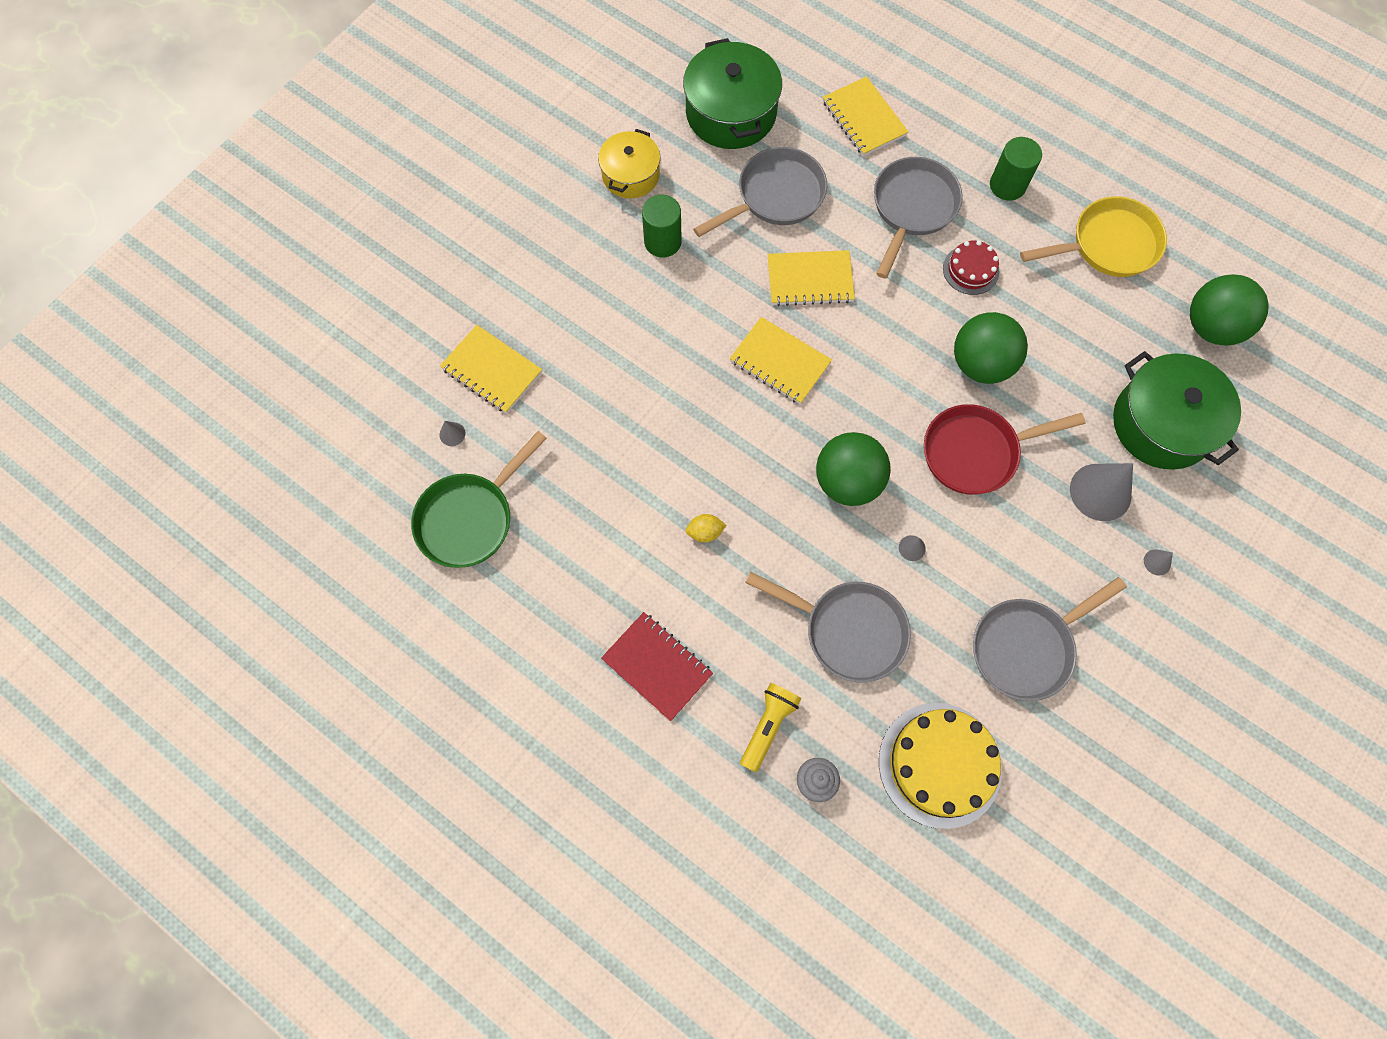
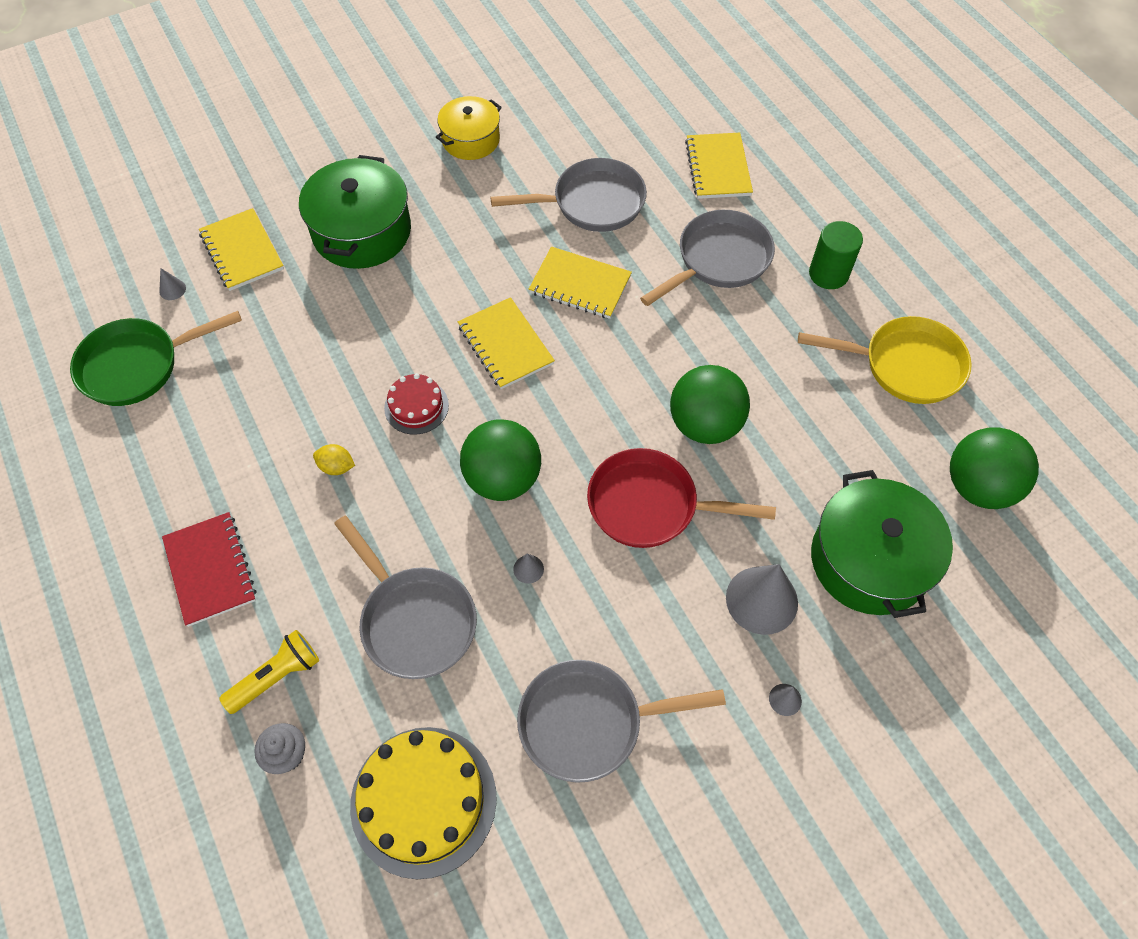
camera: 25 degrees right, 10 degrees down
green cylinder [642,195,682,257] -> none
green pot [683,38,782,149] -> green pot moved to [299,155,411,269]
red cake [943,240,999,295] -> red cake moved to [384,373,449,435]

